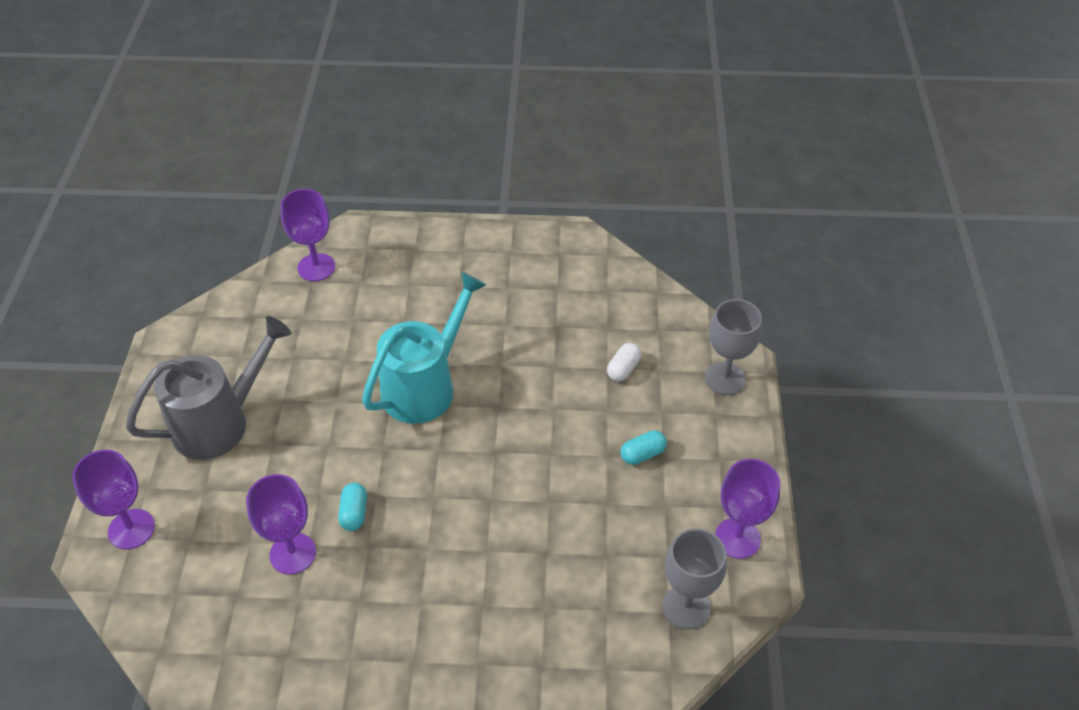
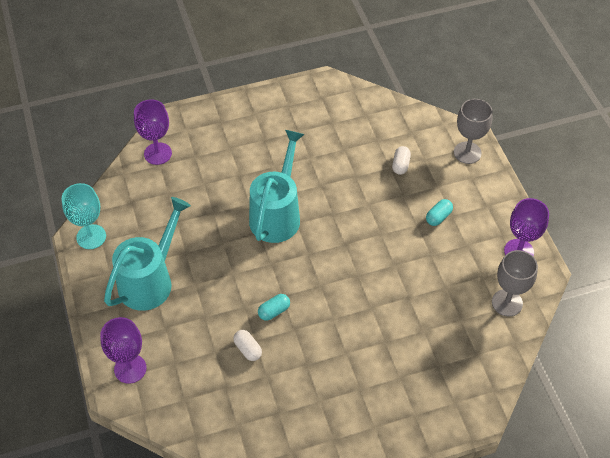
camera: 20 degrees left, 5 degrees up
grey watering can [125,316,291,460] -> turquoise watering can [104,197,191,311]
purple goblet [246,474,316,575] -> white capsule [233,330,262,361]
turquoise capsule [338,483,367,531] -> turquoise capsule turned 75 degrees clockwise [258,294,290,321]
none -> turquoise goblet [62,183,106,249]

